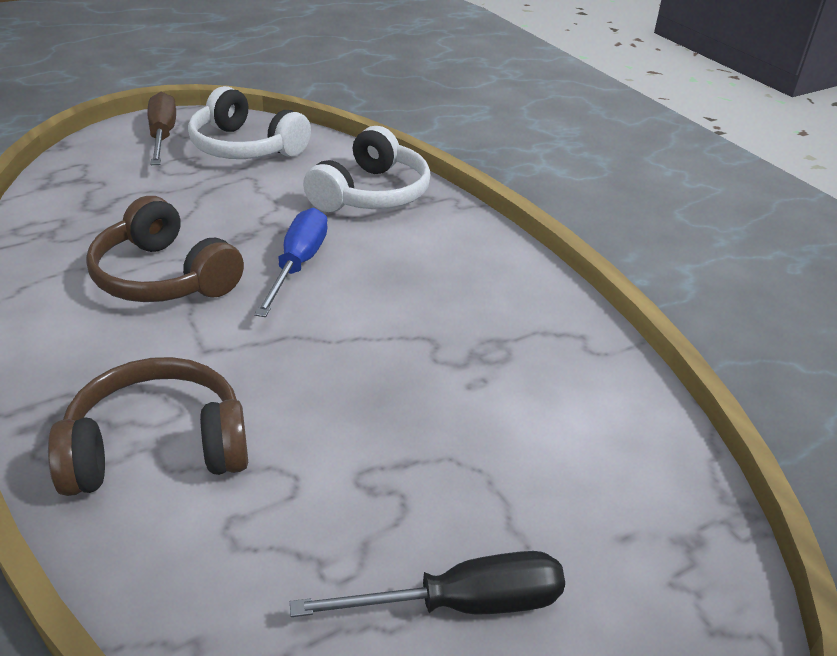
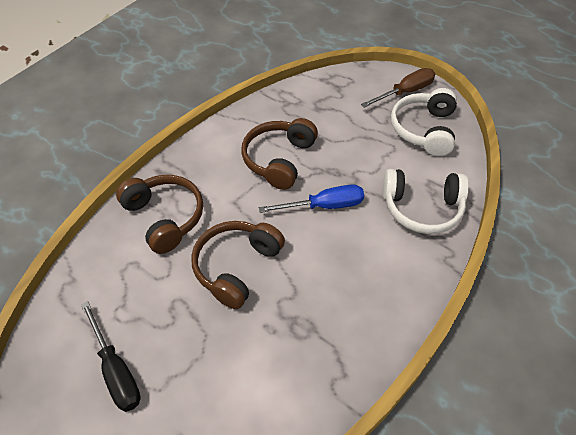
camera: 70 degrees right, 15 degrees up
none -> brown headphones [191,221,285,309]

